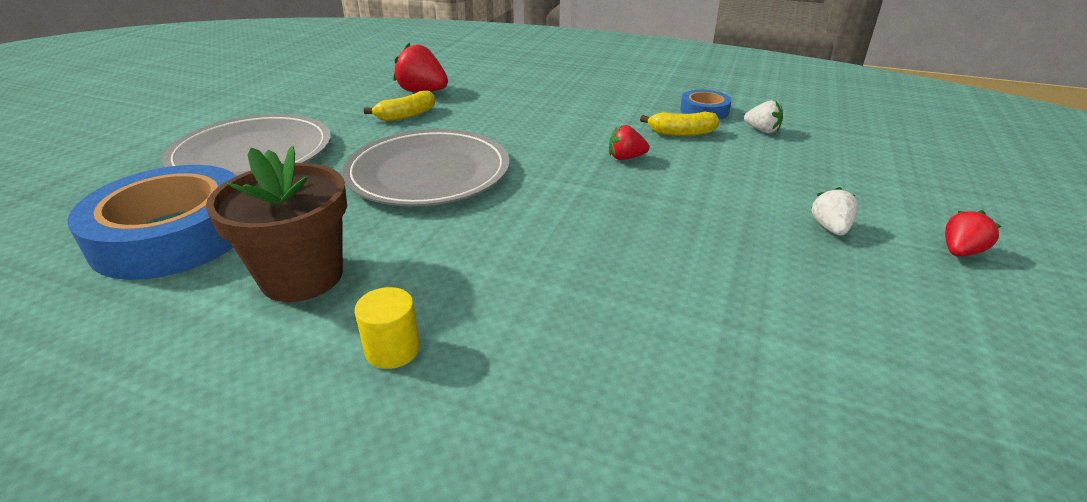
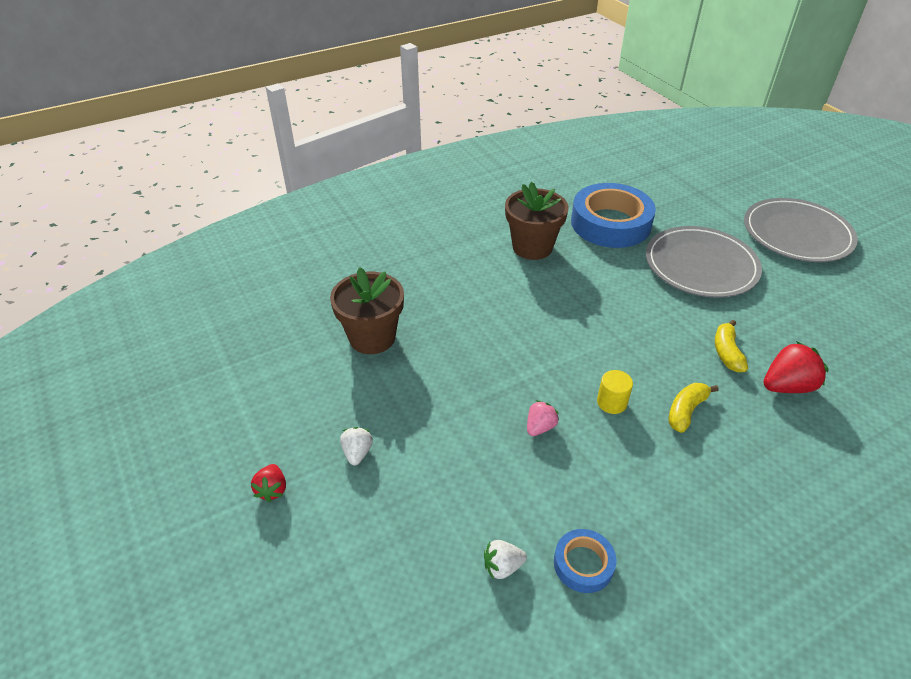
camera: 130 degrees right, 10 degrees up
grey plate [342,129,509,206] -> grey plate moved to [744,198,858,262]
yellow cylinder [355,287,420,369] -> yellow cylinder moved to [597,370,633,414]
red strawberry [609,125,649,160] -> pink strawberry [527,400,559,436]
yellow banana [640,112,720,136] -> yellow banana moved to [669,383,718,433]
white strawberry [811,187,858,236] -> white strawberry turned 135 degrees counterclockwise [340,427,373,466]
none -> brown flower pot [330,267,404,354]

